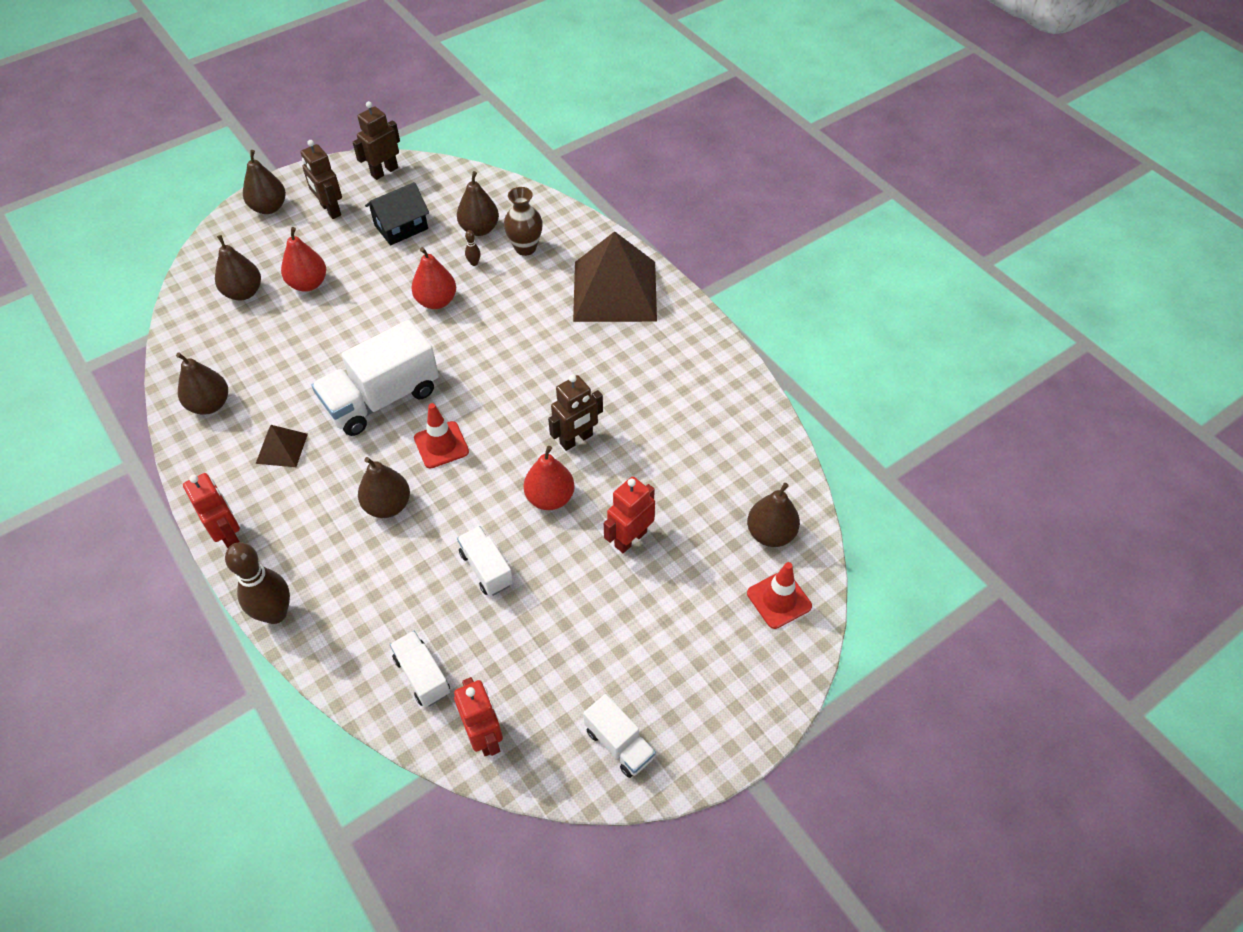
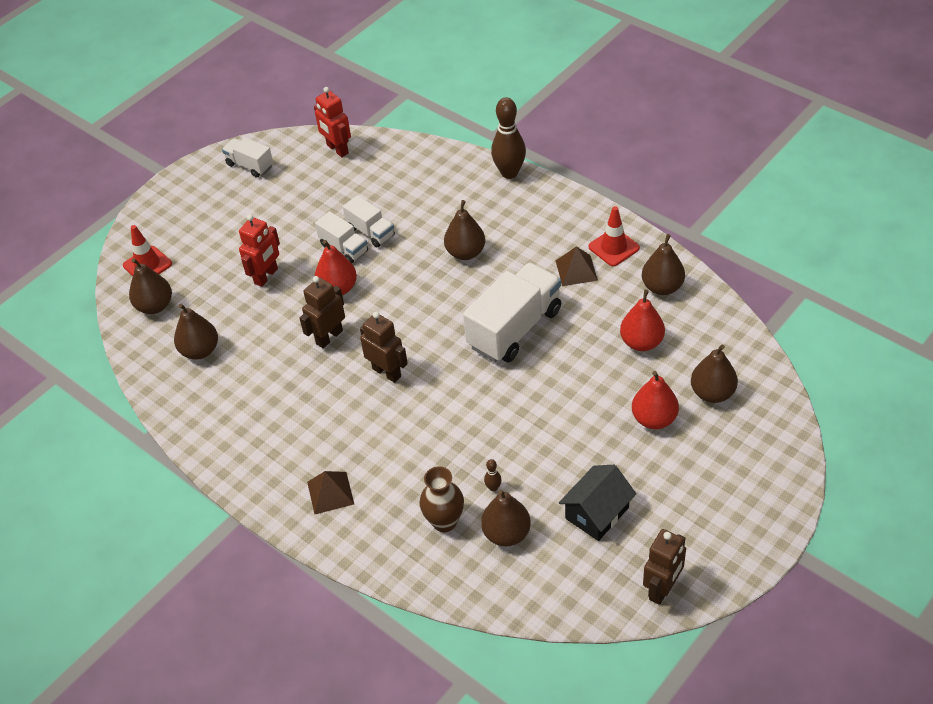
camera: 170 degrees right, 5 degrees down
red robot [183,473,240,548] -> none
brown pear [243,150,286,214] -> brown pear moved to [174,303,218,360]
brown robot [301,140,342,219] -> brown robot moved to [360,312,408,383]
white truck [390,631,450,707] -> white truck moved to [315,211,368,263]
red pear [411,247,456,309] -> red pear moved to [620,289,665,351]
red traffic cone [414,403,469,469] -> red traffic cone moved to [588,206,640,266]
brown pyramid [573,231,657,322] -> brown pyramid [307,471,354,514], size x0.45

